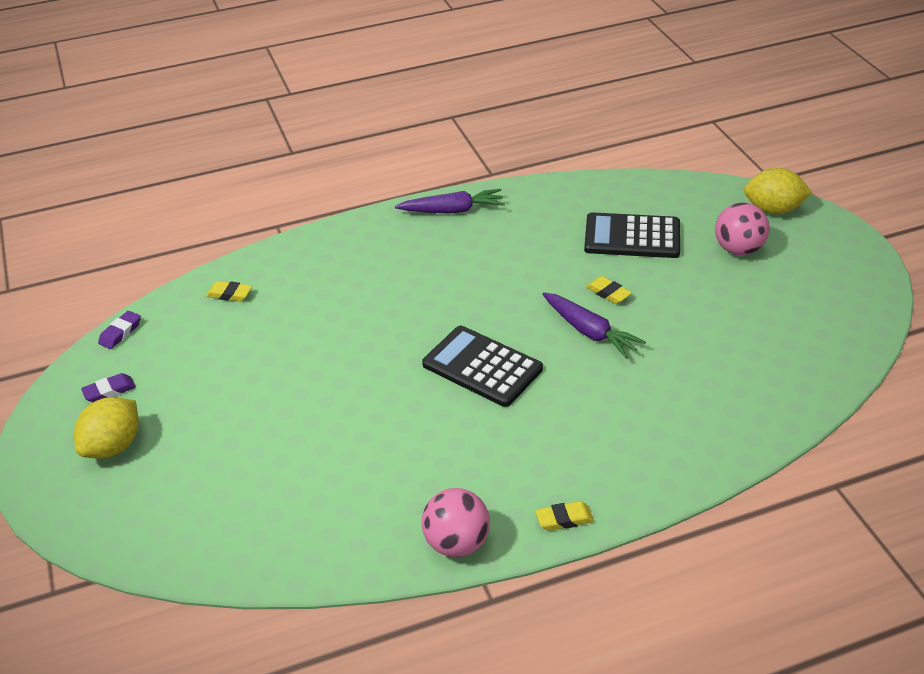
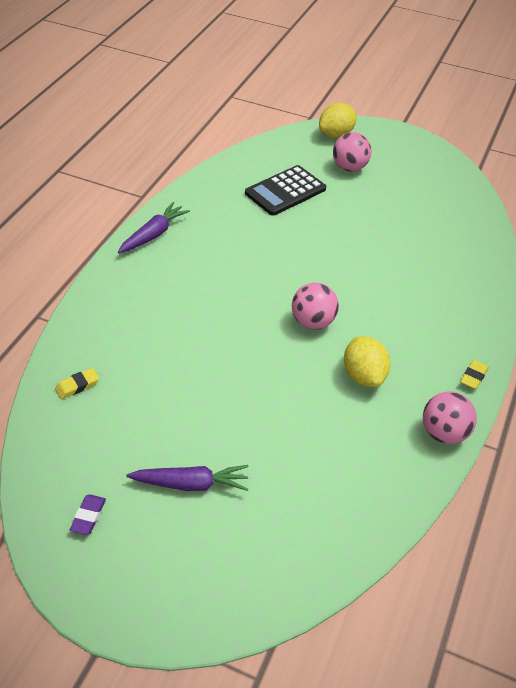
camera: 50 degrees left, 5 degrees up
yellow lemon [74,397,138,459] -> yellow lemon moved to [344,336,391,387]
purple eraser [98,311,141,349] -> none
black calculator [422,326,543,407] -> pink ball [292,283,339,329]
purple carrot [542,292,646,359] -> purple carrot moved to [127,465,248,491]
yellow eraser [586,276,632,304] -> none

